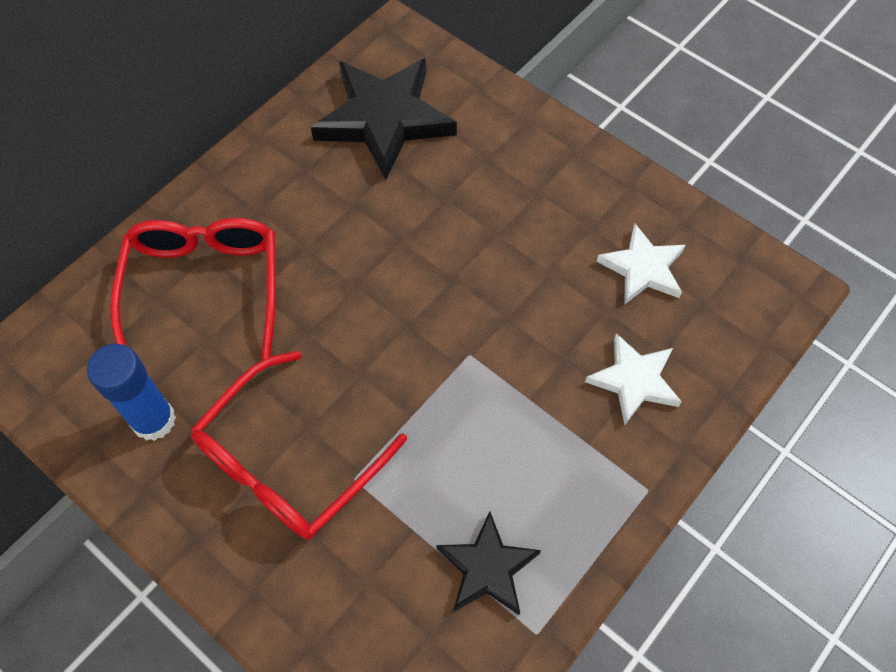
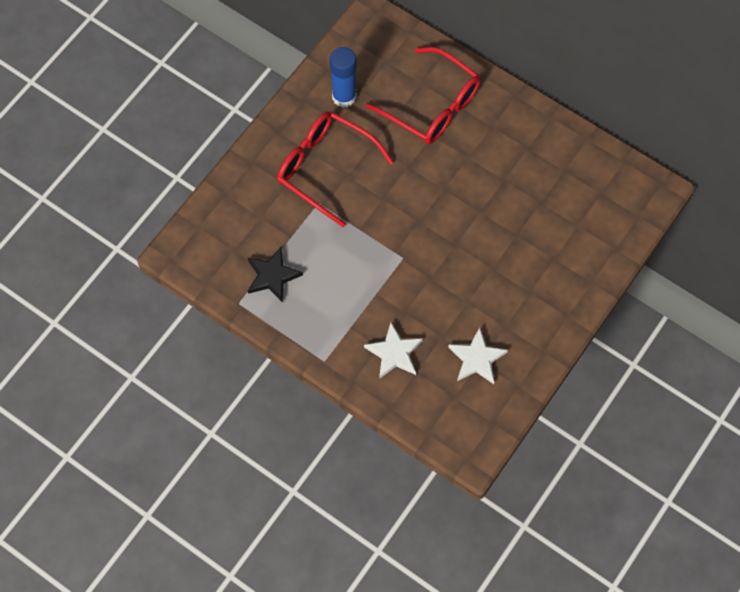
camera: 85 degrees right, 5 degrees up
red glasses [110,218,276,360] -> red glasses turned 45 degrees clockwise [365,47,481,144]
black star [311,58,457,180] -> none

